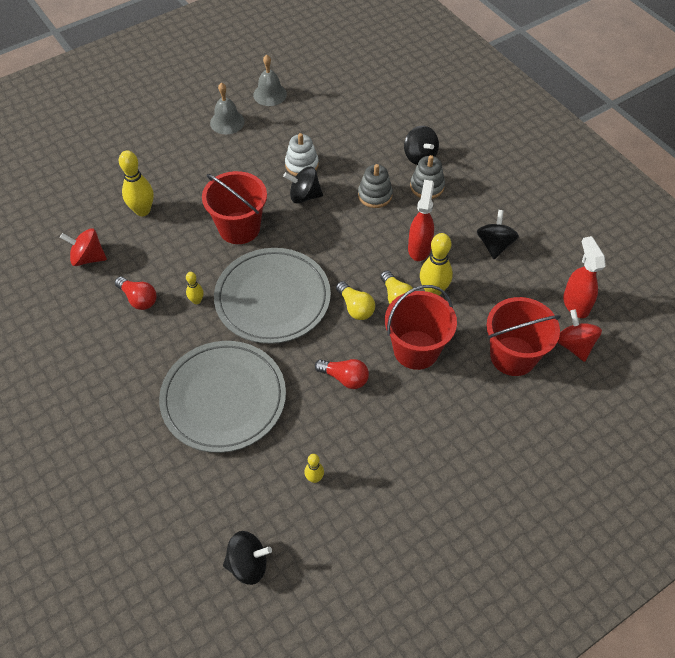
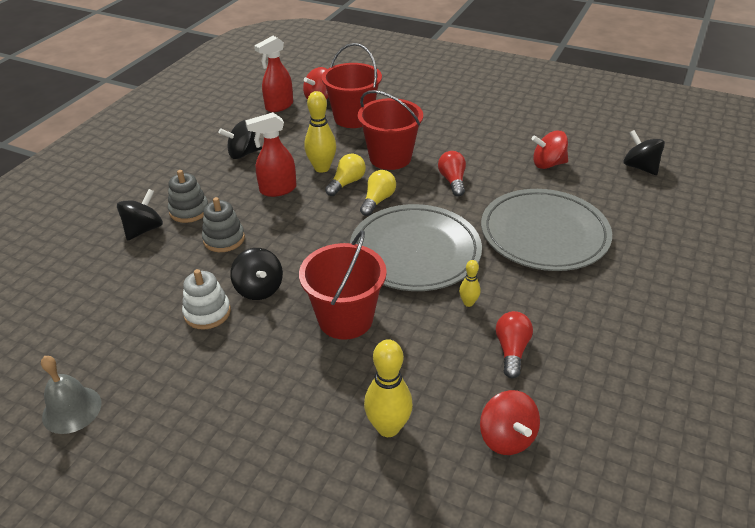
camera: 120 degrees left, 15 degrees down
grey bell [210,82,245,134] -> none
yellow bowling pin [304,454,324,483] -> red spinning top [531,130,568,169]

